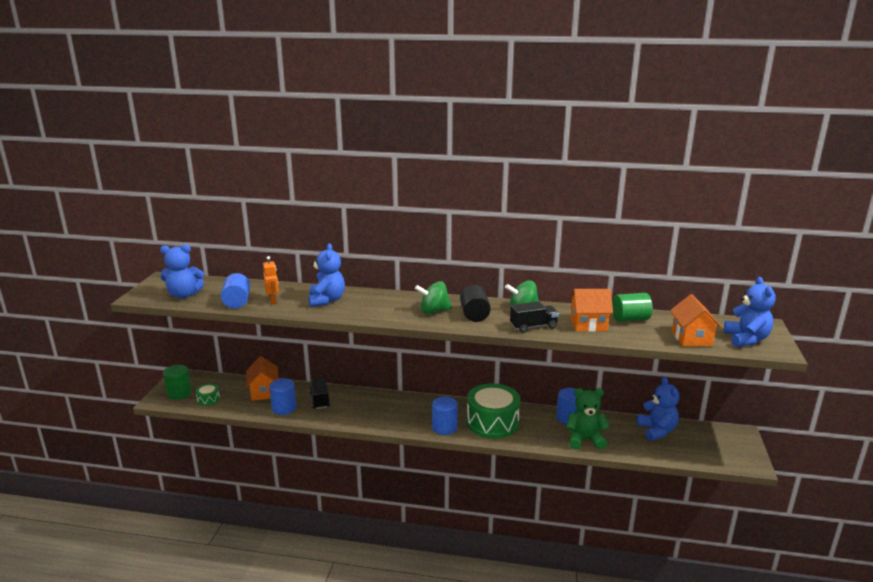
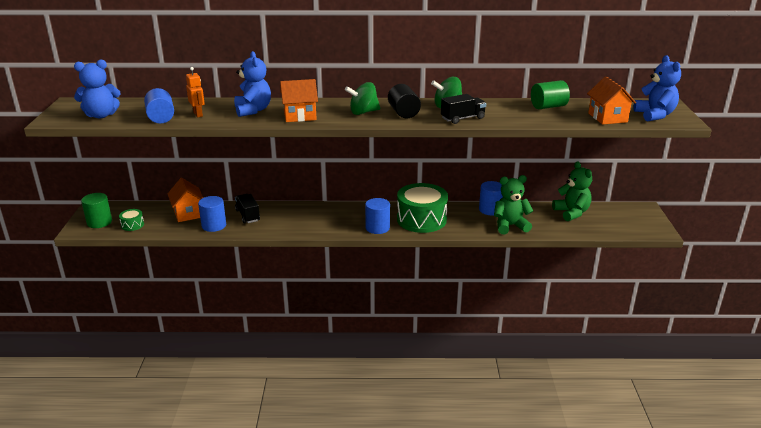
camera: 10 degrees left, 5 degrees up
orange house [569,289,613,332] -> orange house moved to [280,79,318,122]
blue teddy bear [637,377,679,441] -> green teddy bear [552,161,592,221]

